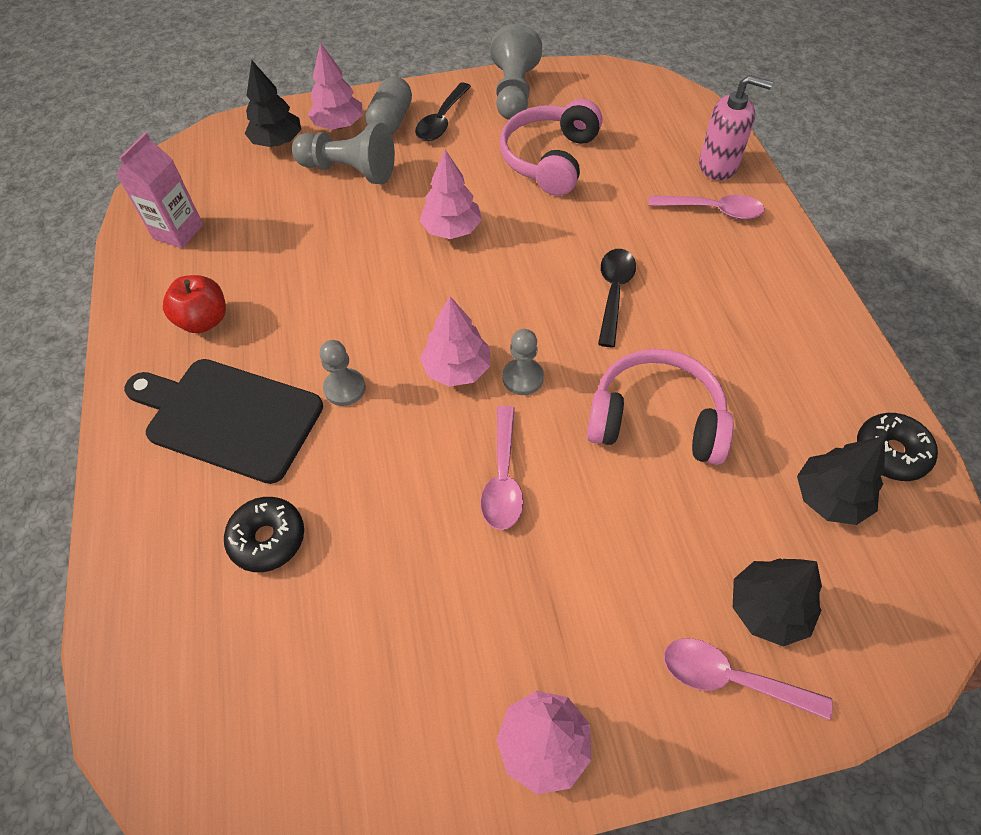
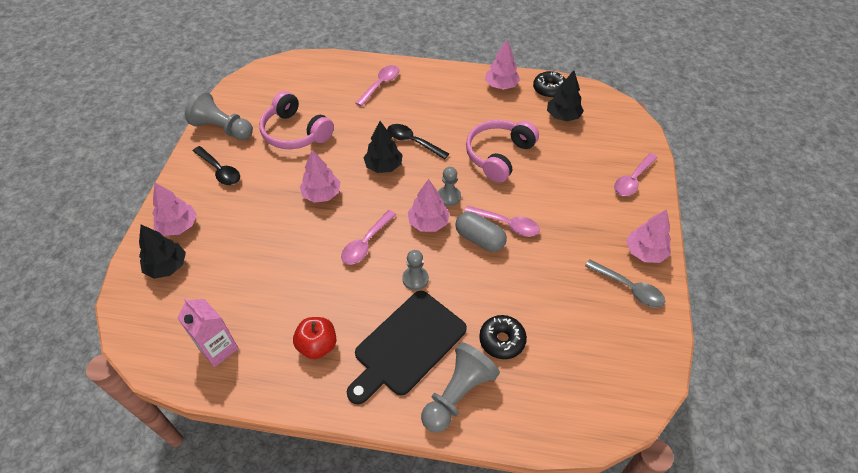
camera: 70 degrees left, 5 degrees down
grey pawn [292,123,395,184] -> grey pawn moved to [421,342,500,433]
grey capsule [366,76,412,134] -> grey capsule moved to [455,212,507,252]
pink soap dispenser [699,75,773,181] -> none
black tree [733,558,822,646] -> black tree moved to [363,121,403,173]
none -> pink spoon [341,210,396,264]
none -> pink tree [485,40,520,90]
none -> grey spoon [585,259,665,308]

